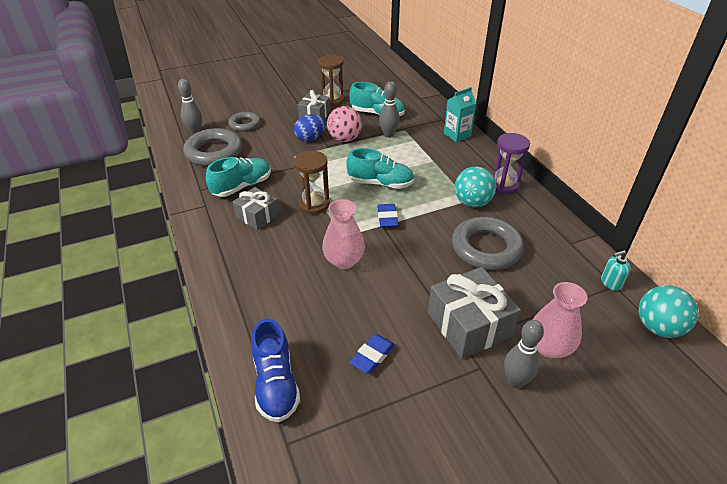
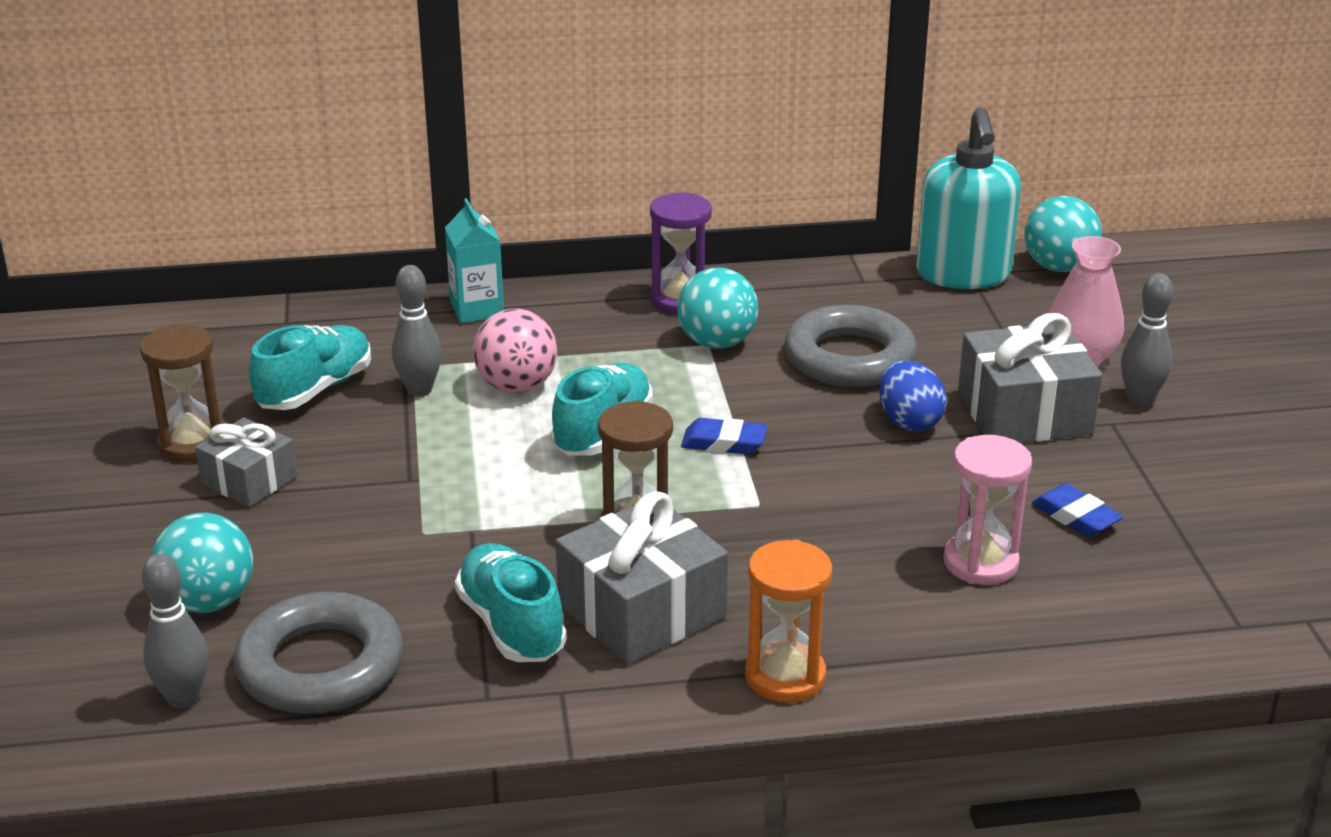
camera: 75 degrees left, 10 degrees down
grey ring [228,112,260,132] -> turquoise ball [151,513,253,613]
grey gift [233,187,279,230] -> grey gift [556,491,728,664], size x1.63
blue shoe [251,319,300,422] -> none
blue egg [294,114,326,142] -> blue egg moved to [879,360,947,431]
pink vase [322,199,365,269] -> none
pink ball [327,106,362,142] -> pink ball moved to [473,309,557,393]
turquoise soap dispenser [601,250,631,291] -> turquoise soap dispenser [916,107,1021,289], size x2.49
none -> orange hourglass [745,540,832,703]
none -> pink hourglass [944,435,1032,585]

